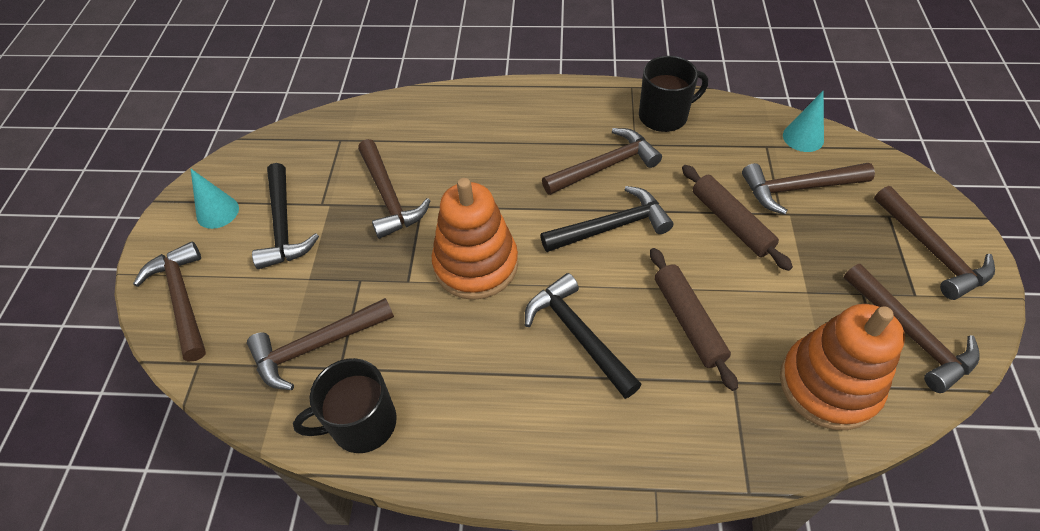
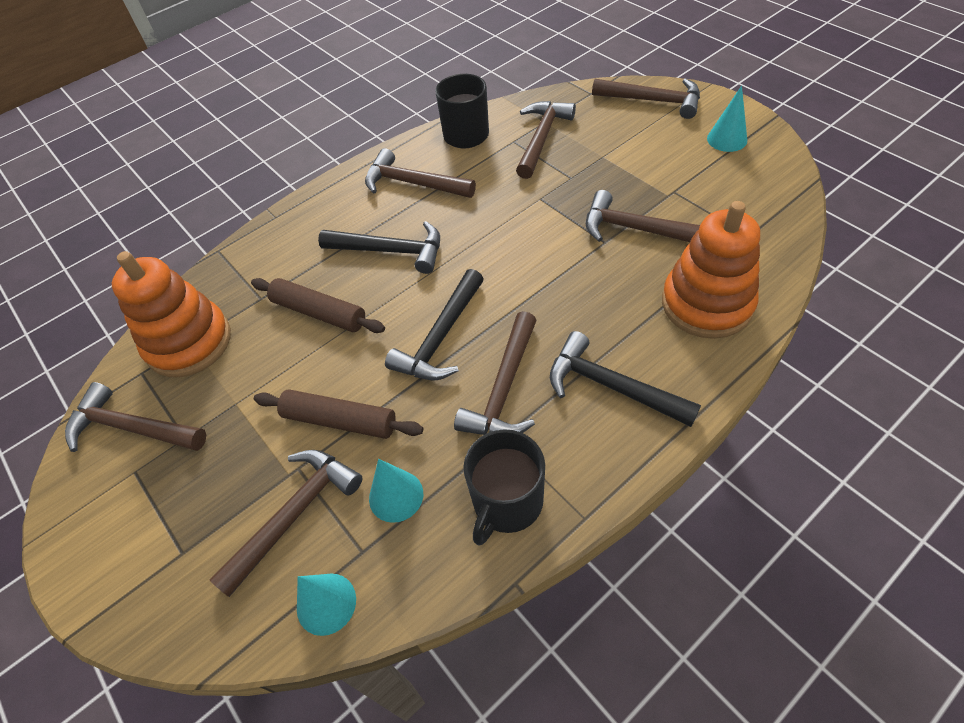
camera: 140 degrees right, 0 degrees up
black hammer [252,163,319,269] -> black hammer moved to [550,331,701,427]
orange stacking toy [432,178,518,300] -> orange stacking toy moved to [662,201,760,339]
brown hammer [874,186,995,300] -> brown hammer moved to [365,148,476,198]
none -> turquoise cone [369,459,423,523]

